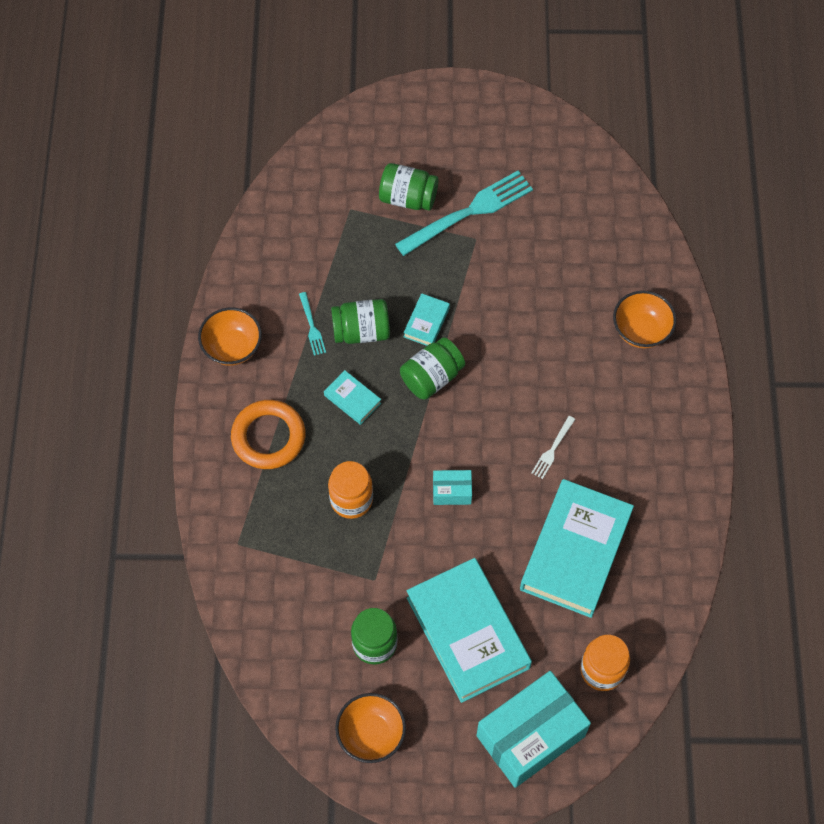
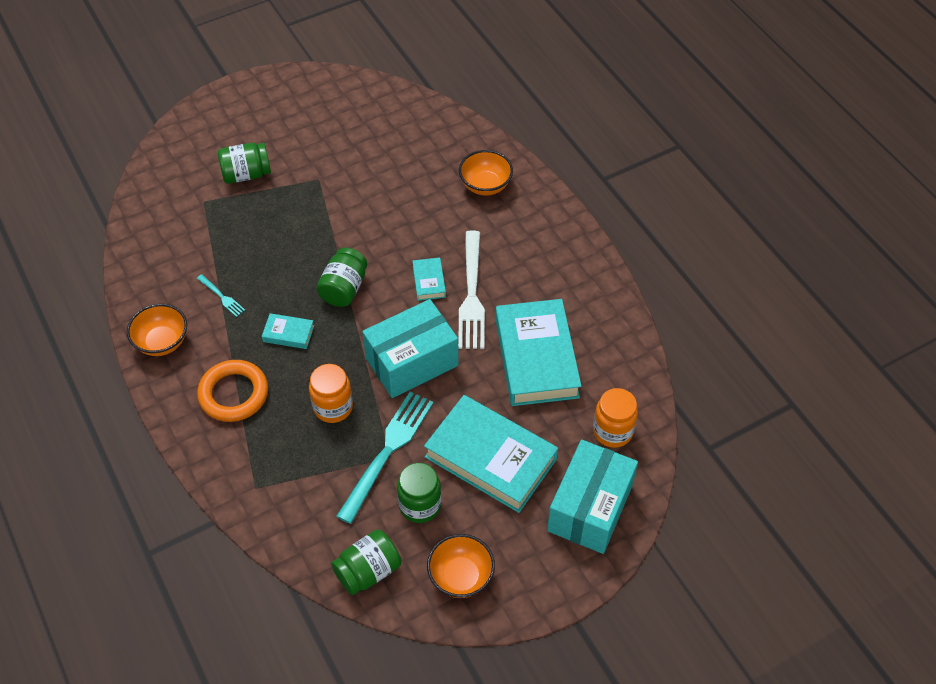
camera: 30 degrees left, 10 degrees down
green jar [331,299,390,344] -> green jar moved to [331,529,401,595]
turquoise fork [395,171,533,256] -> turquoise fork moved to [336,392,433,524]
turquoise book [403,293,450,346] -> turquoise book moved to [413,257,446,301]
turquoise box [433,470,472,505] -> turquoise box [362,299,459,398], size x2.21
white fork [531,416,576,479] -> white fork [458,231,485,349], size x2.21

